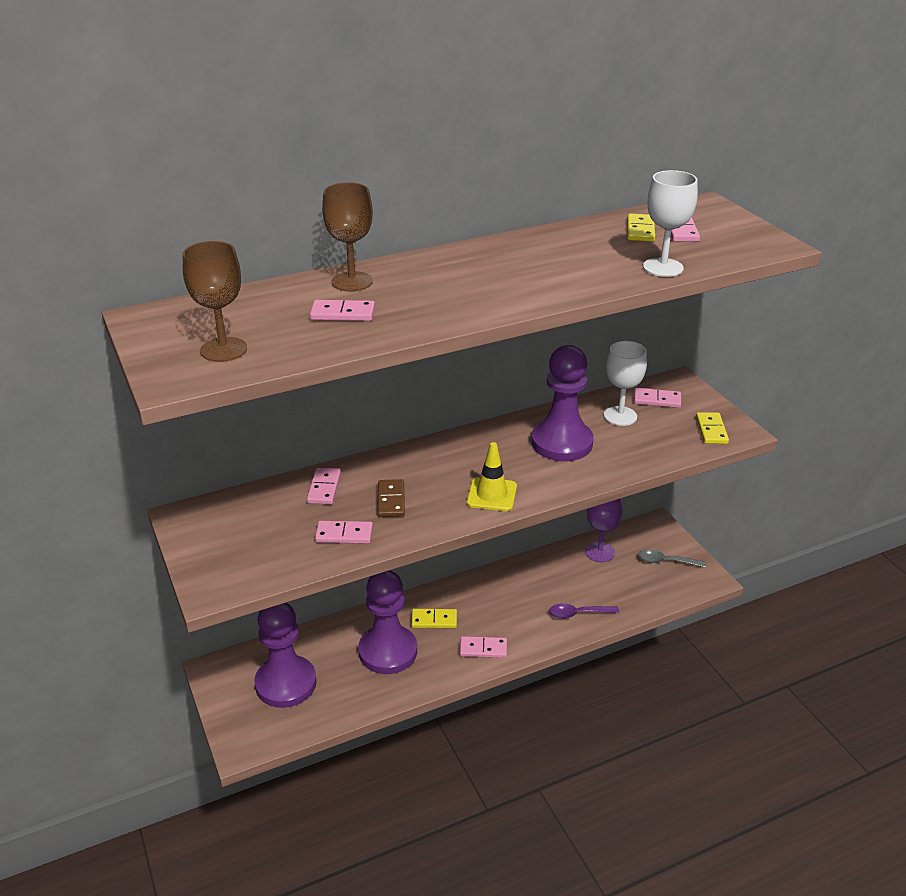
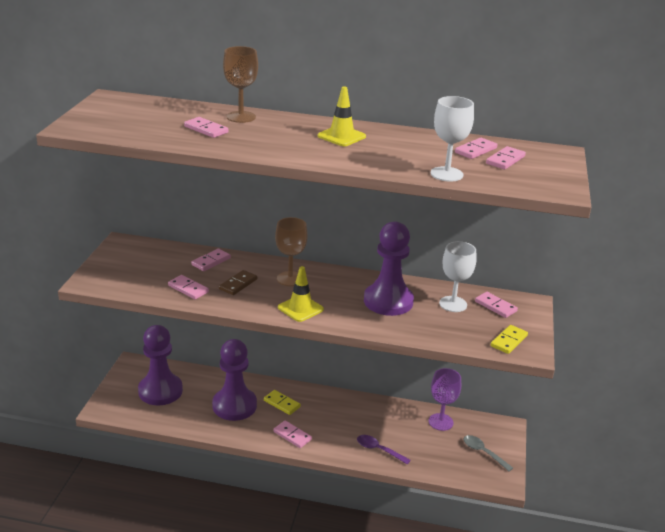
camera: 35 degrees right, 5 degrees down
brown goblet [183,241,247,362] -> brown goblet moved to [275,217,308,286]
yellow domino [627,214,655,242] -> pink domino [455,138,497,159]
none -> yellow traffic cone [317,87,366,146]

